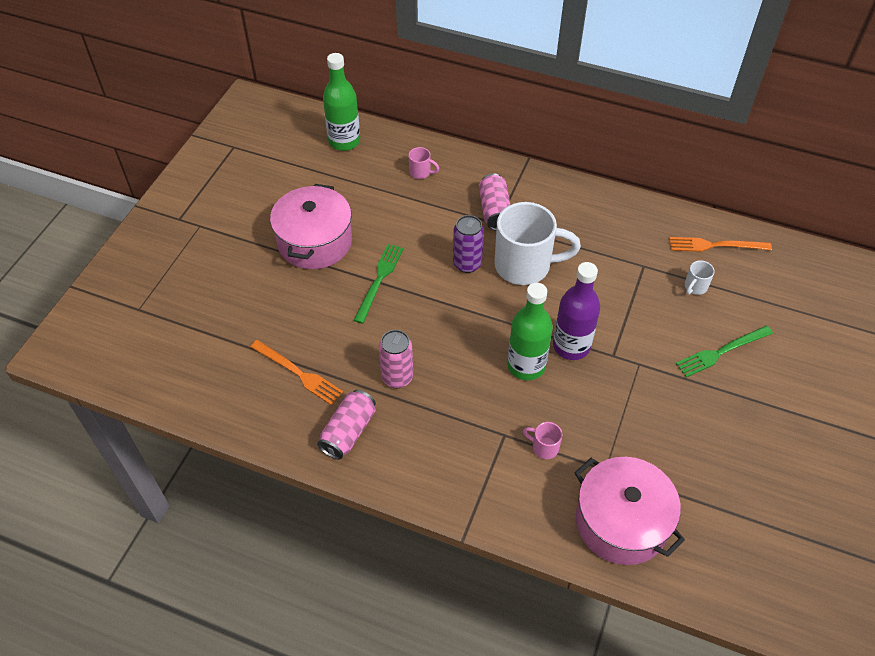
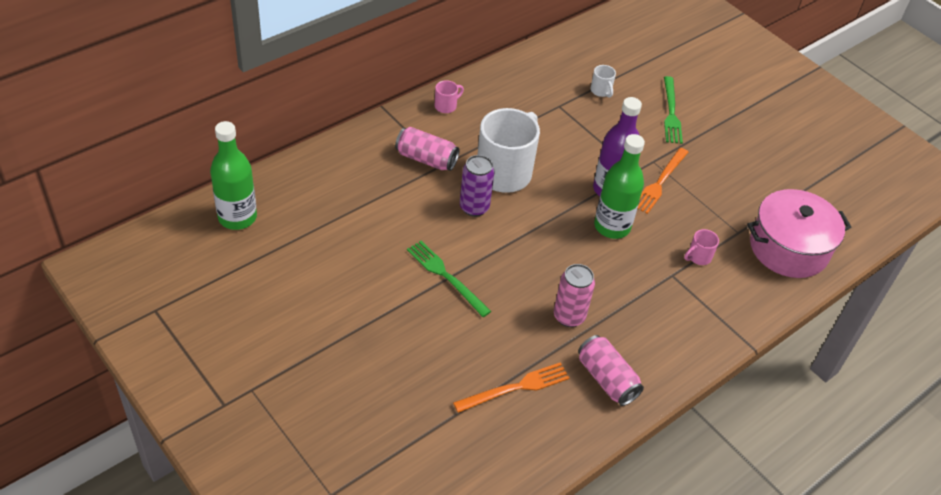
camera: 65 degrees left, 5 degrees down
pink pot [270,184,352,269] -> none
pink mug [409,147,439,179] -> pink mug moved to [435,80,464,113]
orange fork [669,237,772,252] -> orange fork moved to [638,148,688,214]

